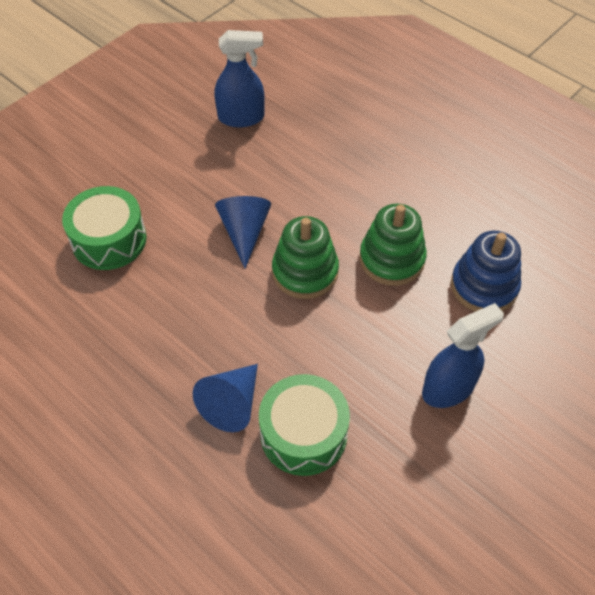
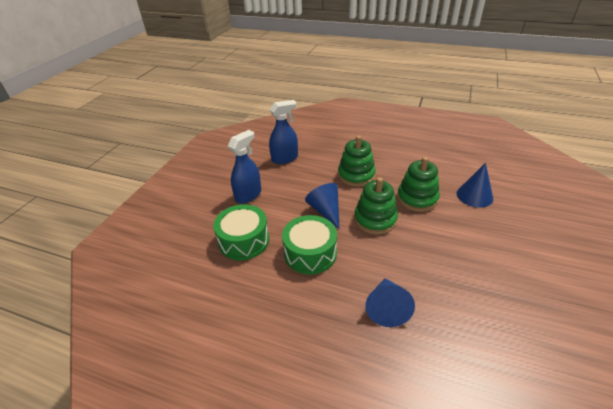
camera: 20 degrees left, 15 degrees down
green drum [259,374,350,476] -> green drum moved to [282,215,337,275]
blue spray bottle [422,303,504,408] -> blue spray bottle moved to [228,130,261,204]
blue stacking toy [451,231,521,312] -> blue cone [456,163,493,208]
none -> green stacking toy [338,135,376,187]

